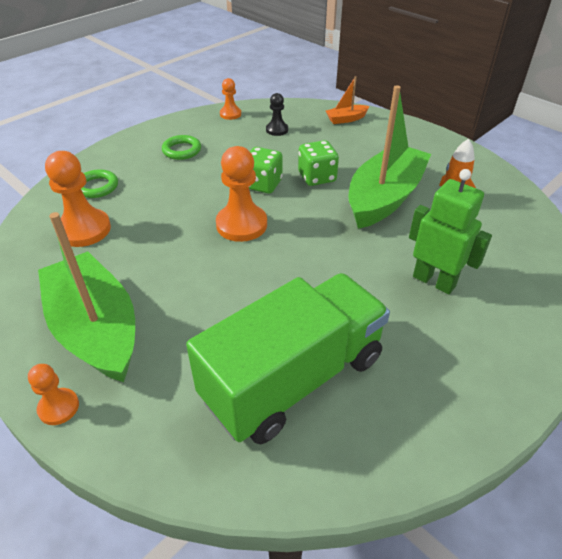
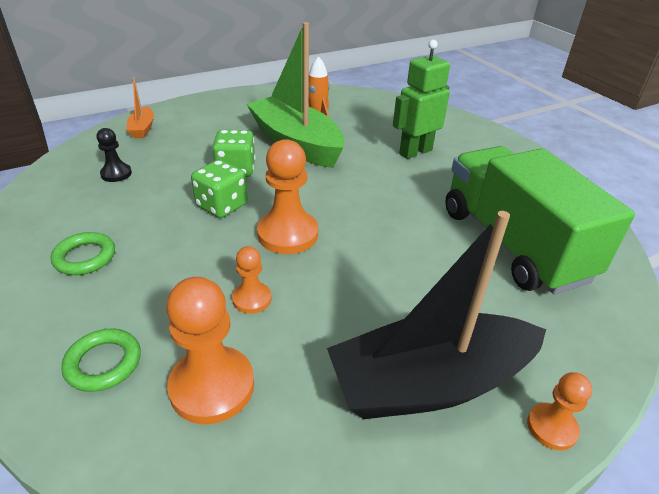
camera: 75 degrees left, 5 degrees down
green boat [38,212,135,382] -> black boat [327,211,546,419]
orange pawn [220,78,241,120] -> orange pawn moved to [232,246,272,314]

